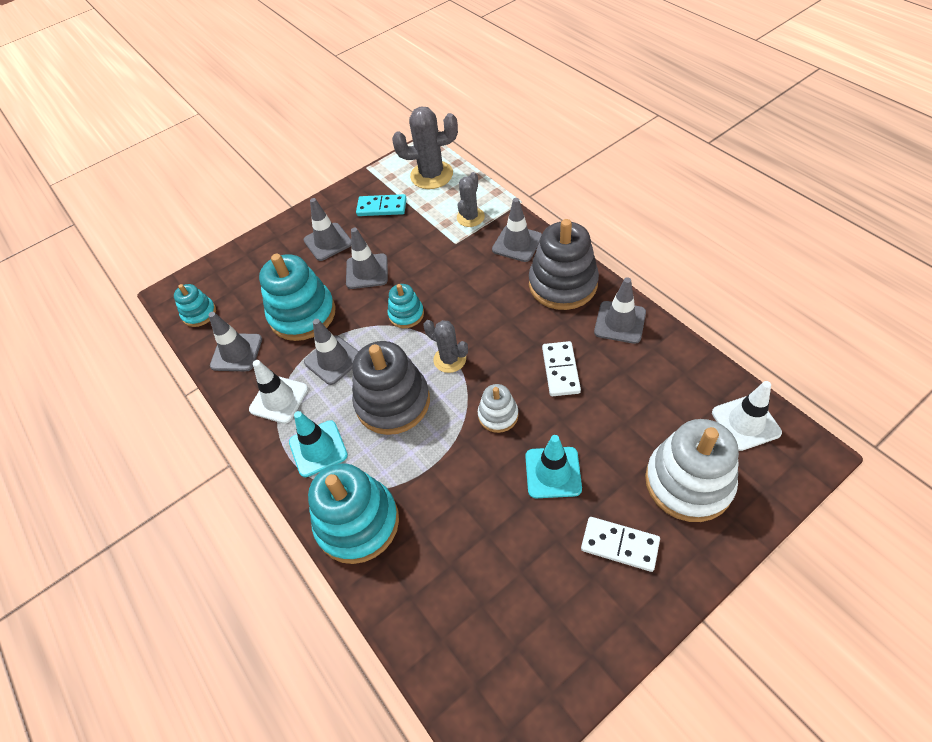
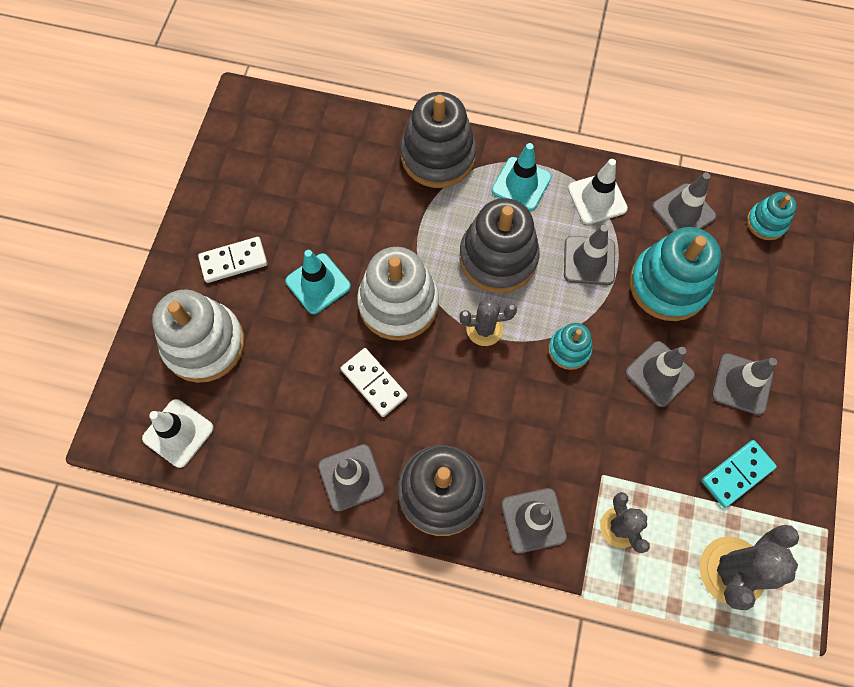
camera: 135 degrees right, 15 degrees up
turquoise stacking toy [308,463,399,564] -> grey stacking toy [401,92,476,188]
white stacking toy [478,384,519,433] -> white stacking toy [357,247,439,341], size x1.92

